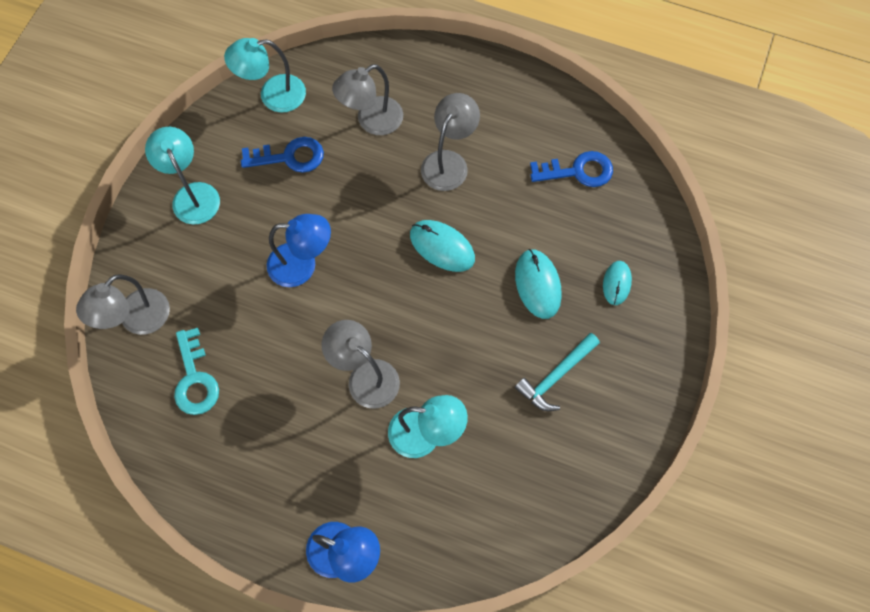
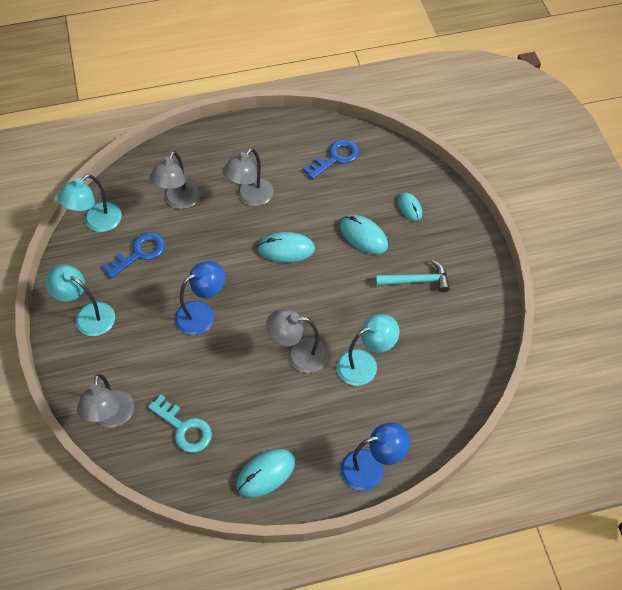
camera: 35 degrees left, 10 degrees down
grey lamp [421,93,480,191] -> grey lamp turned 135 degrees counterclockwise [222,148,274,206]
turquoise hammer [515,333,600,411] -> turquoise hammer turned 105 degrees counterclockwise [376,260,450,292]
none -> turquoise mouse [236,449,295,498]

